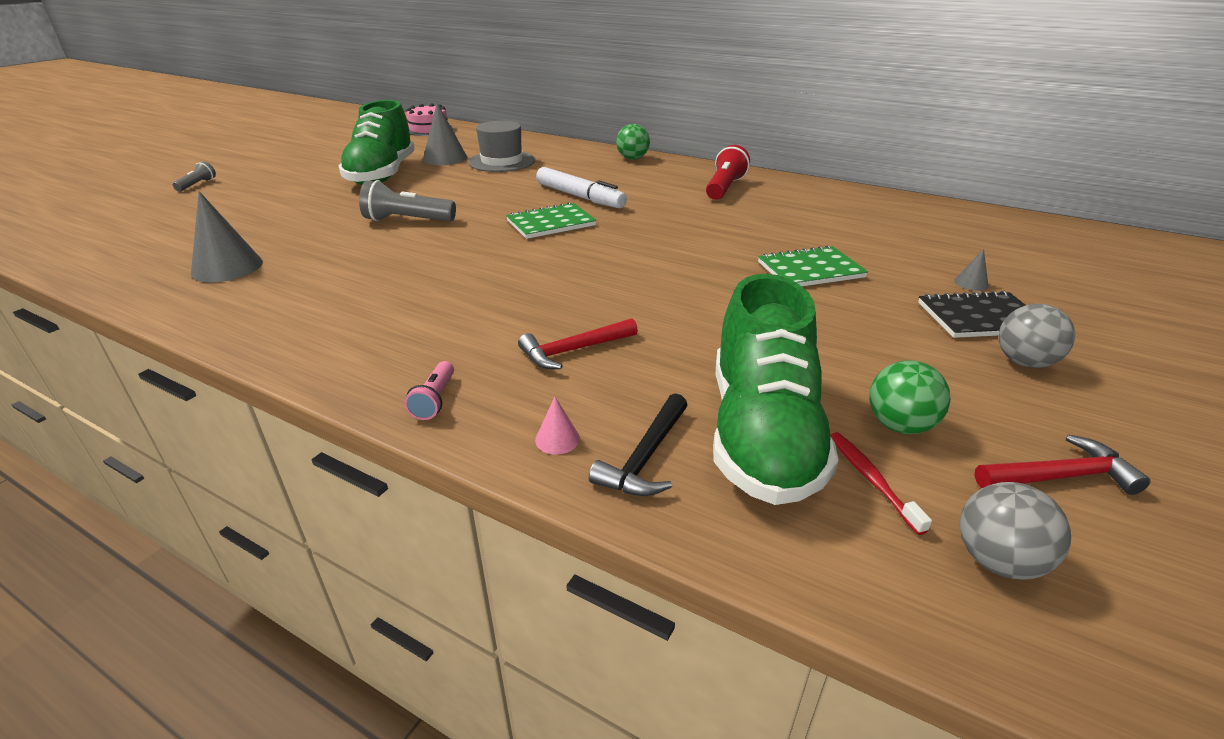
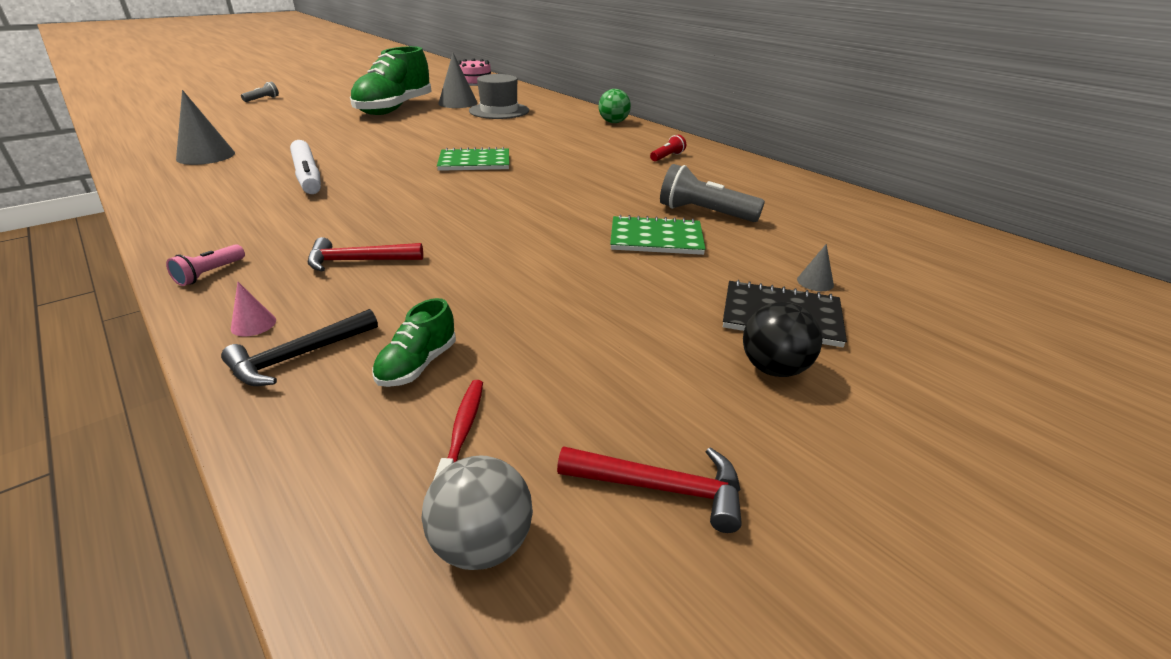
camera: 20 degrees right, 0 degrees up
grey flashlight [359,180,456,221] -> grey flashlight moved to [660,164,765,222]
white marker [536,167,627,208] -> white marker moved to [290,140,321,194]
red flashlight [706,145,750,200] -> red flashlight [650,135,686,162], size x0.55
green shoe [713,274,839,505] -> green shoe [372,298,456,387], size x0.42
green ball [869,360,951,434] -> none
grey ball [999,304,1075,368] -> black ball [743,302,822,377]

